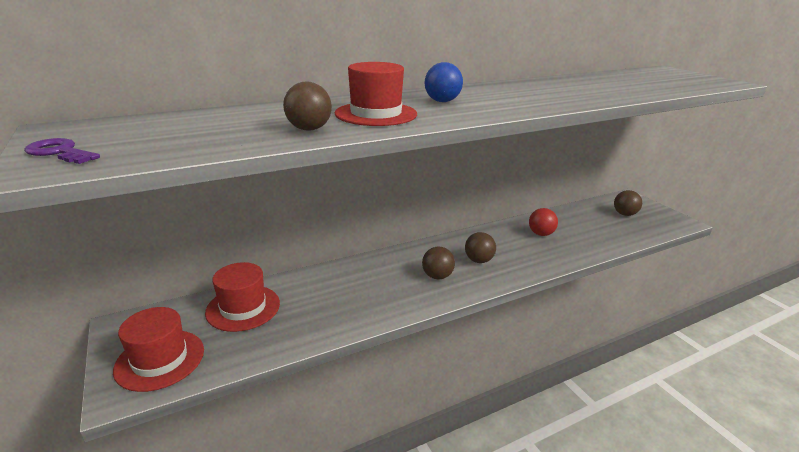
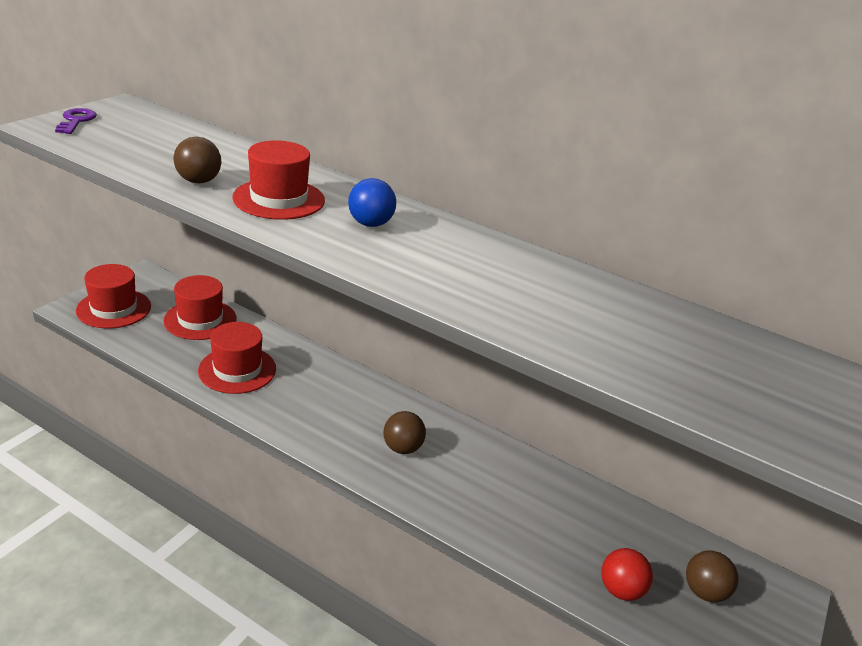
camera: 55 degrees right, 5 degrees up
brown ball [422,247,455,279] -> none
red ball [529,208,558,236] -> red ball moved to [601,548,653,601]
none -> red hat [198,322,276,394]

